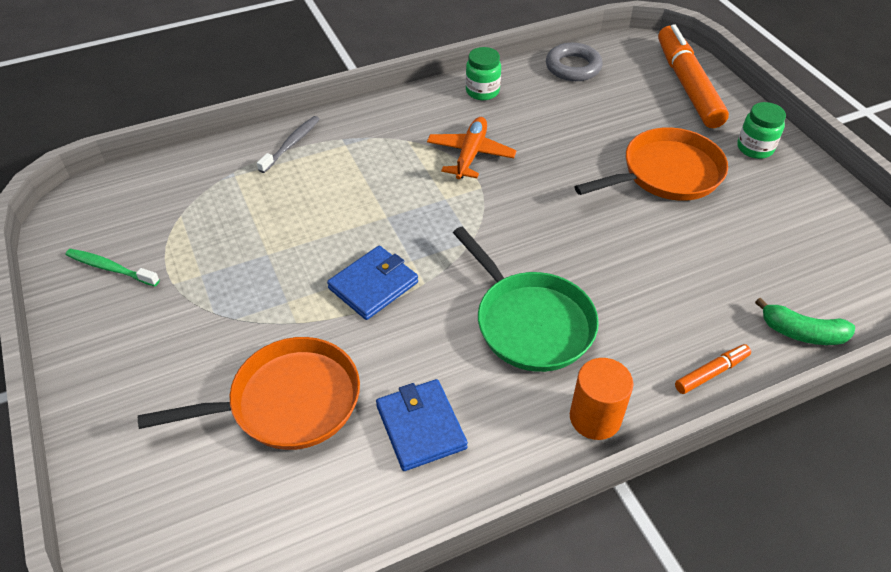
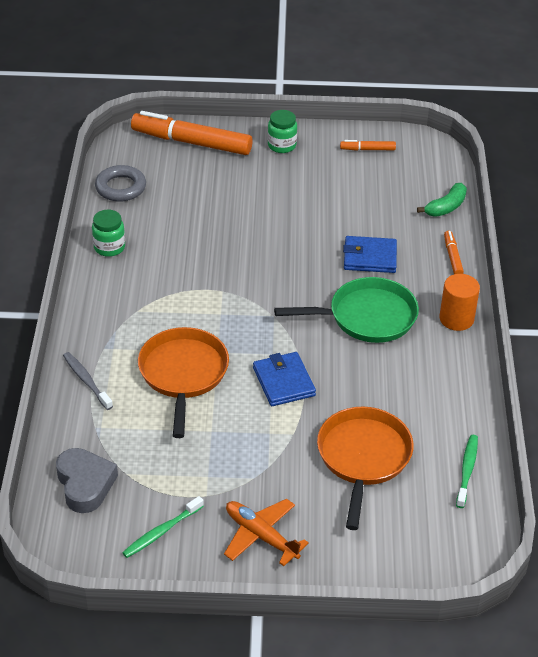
camera: 65 degrees left, 5 degrees down
blue wallet [376,379,468,471] -> blue wallet moved to [343,236,397,273]
orange plane [427,117,517,179] -> orange plane moved to [224,499,309,566]
orange pan [575,127,728,201] -> orange pan moved to [138,327,229,438]
none -> grey heart [56,448,118,513]
none -> orange marker [340,140,396,151]
none -> green toothbrush [456,435,478,508]

